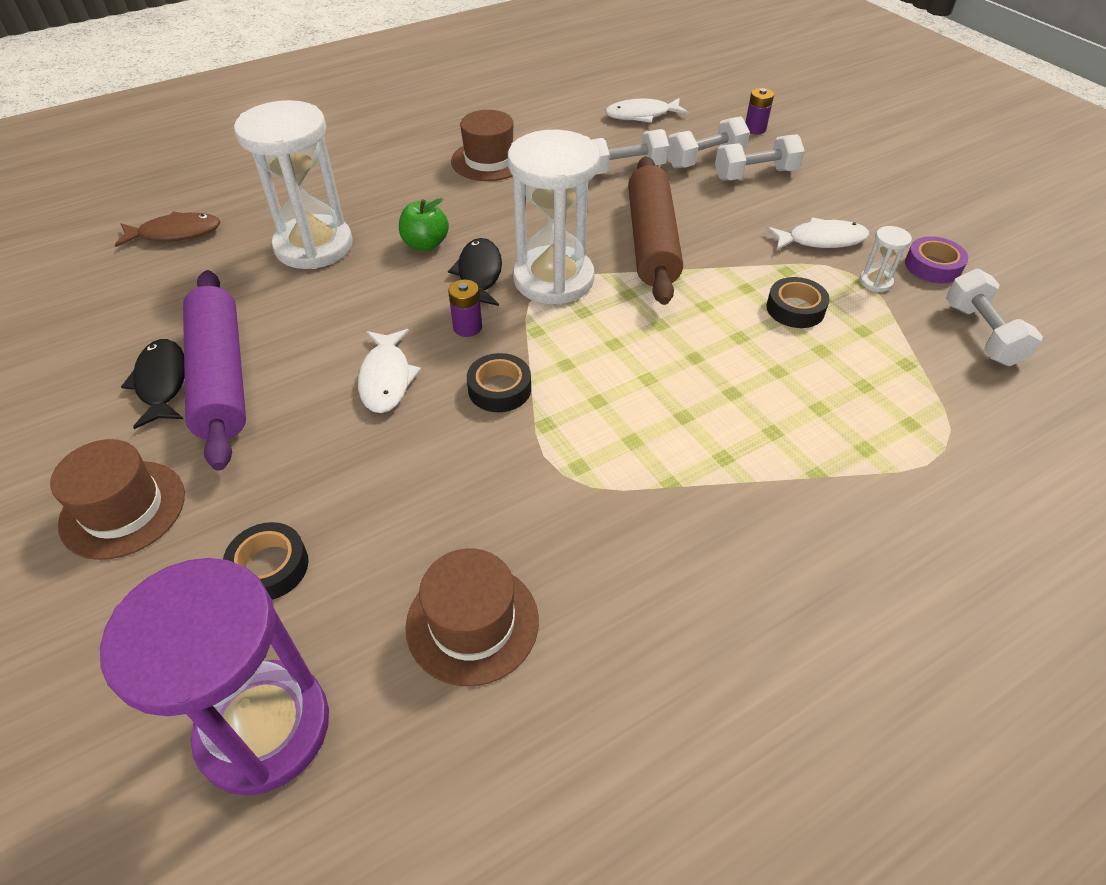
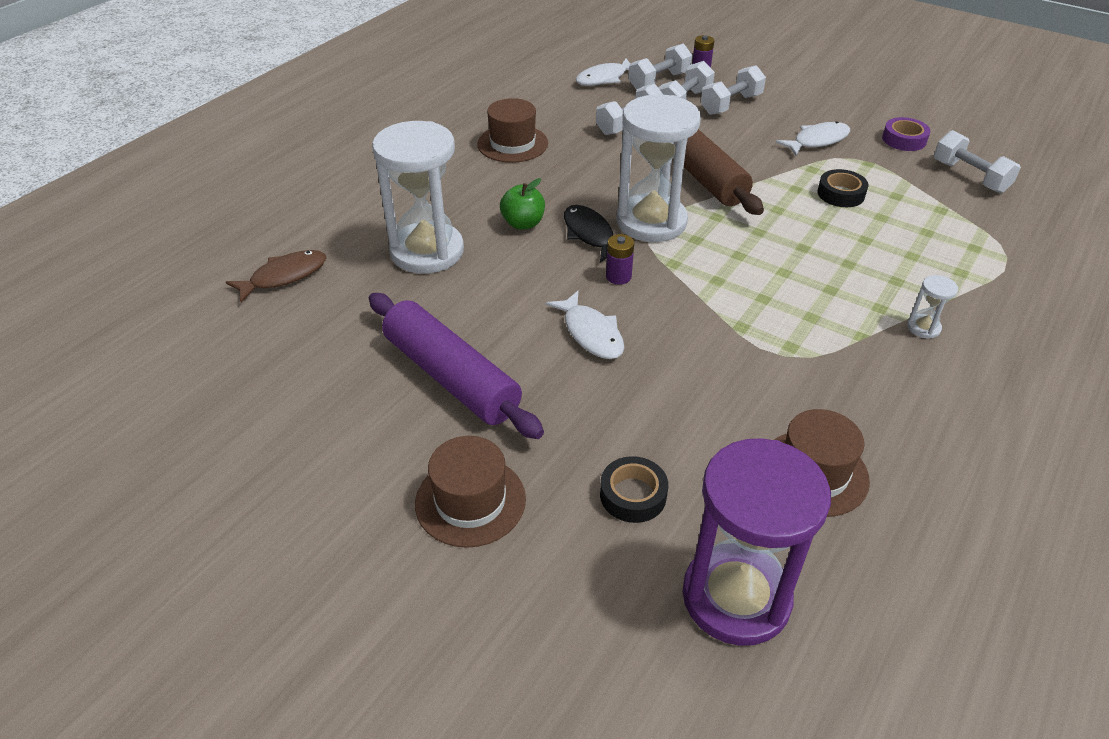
camera: 25 degrees left, 5 degrees down
black fish [121,339,185,429] -> none
black tape [467,353,531,412] -> none
white hourglass [860,226,912,292] -> white hourglass moved to [907,275,958,339]
none -> white dumbbell [628,44,692,90]

